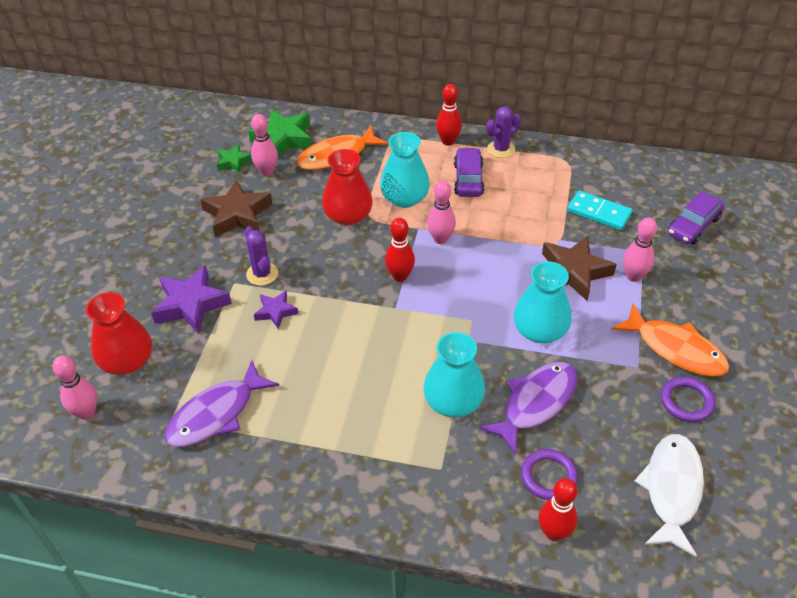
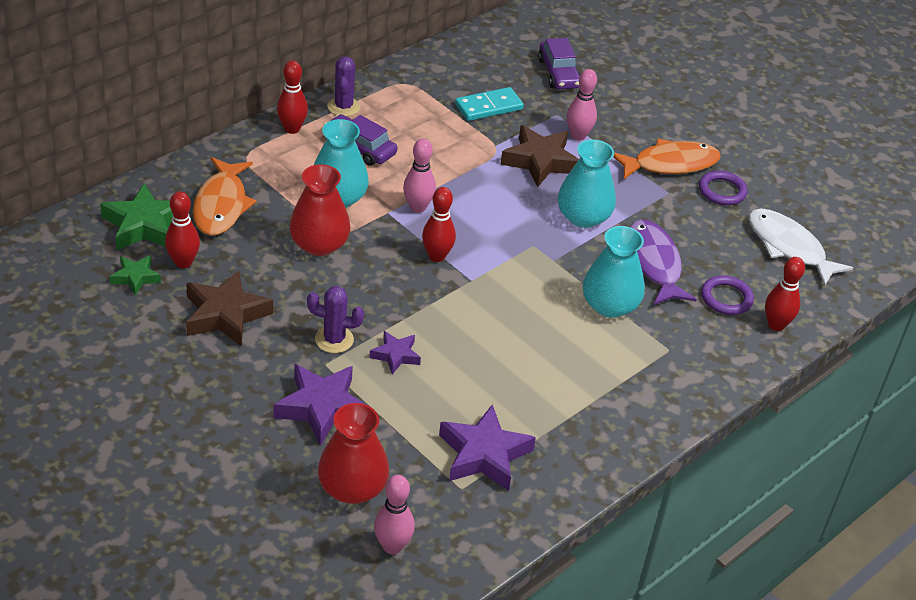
camera: 60 degrees left, 5 degrees down
purple fish [164,360,279,447] -> purple star [439,404,536,491]
pink bowling pin [251,114,278,176] -> red bowling pin [165,192,200,268]

